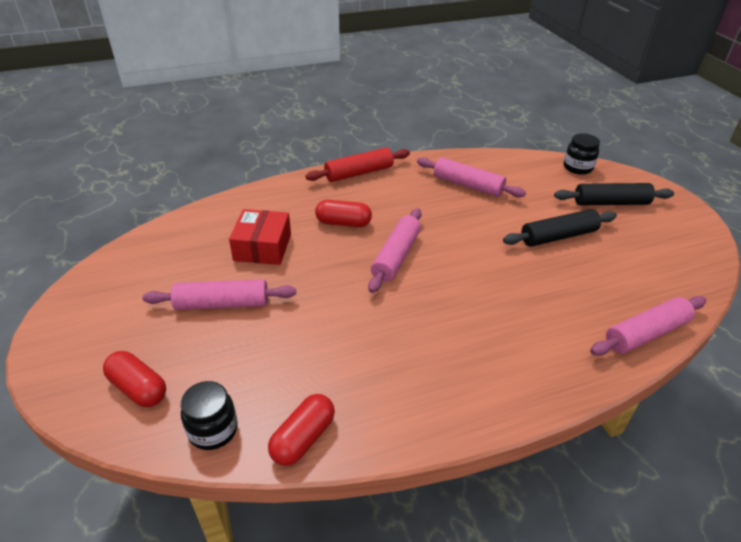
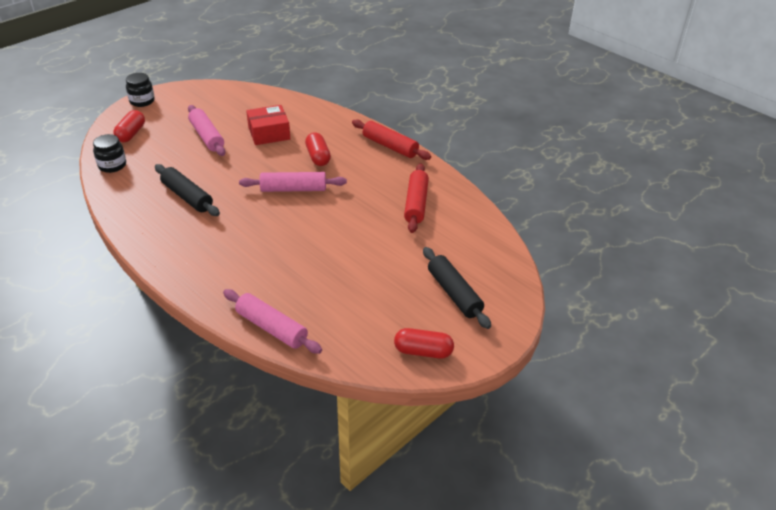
camera: 65 degrees right, 0 degrees up
red capsule [268,394,335,466] -> red capsule moved to [394,328,454,359]
pink rolling pin [417,157,526,198] -> red rolling pin [404,163,429,233]
black rolling pin [503,209,617,247] -> black rolling pin moved to [155,164,220,216]
black jar [563,133,600,175] -> black jar moved to [126,73,155,107]

